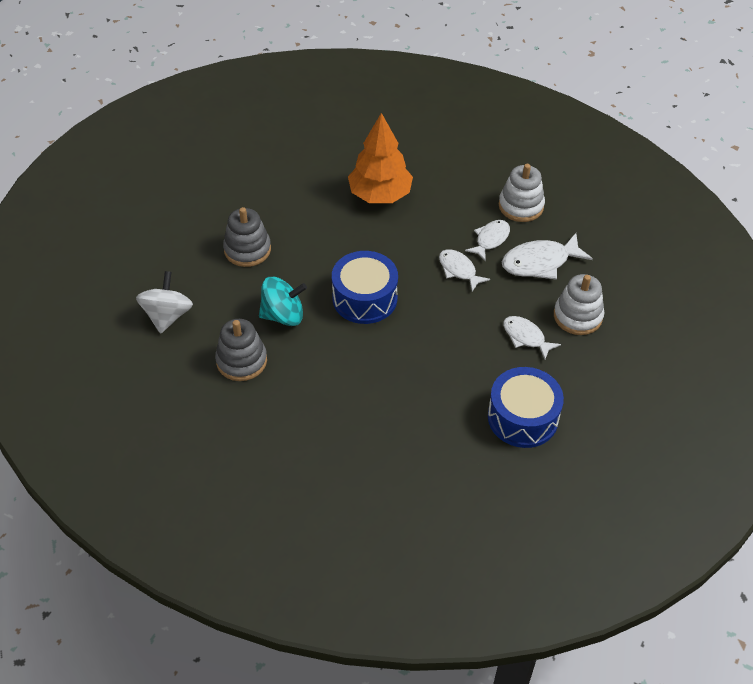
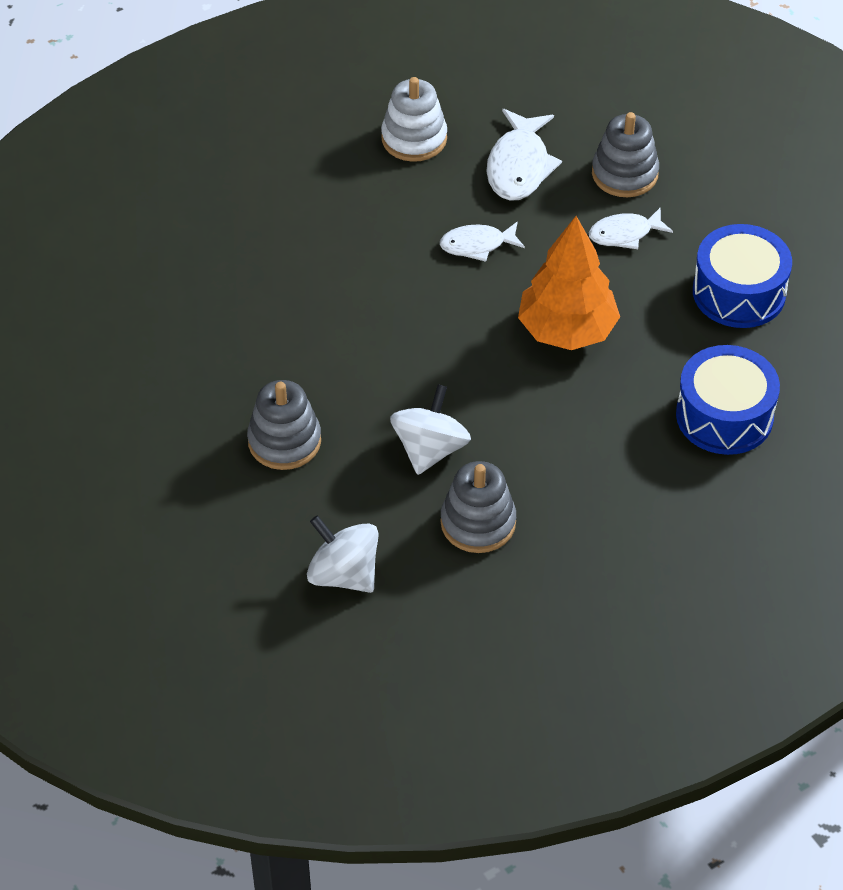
camera: 60 degrees left, 0 degrees up
turquoise spinning top [259,277,307,326] -> white spinning top [390,384,471,475]
blue drum [332,251,398,324] -> blue drum moved to [676,345,780,455]
orange tree [348,113,413,203] -> orange tree moved to [518,216,620,350]
white fish [465,220,510,262] -> none
white stacking toy [554,274,605,335] -> grey stacking toy [592,112,659,197]

